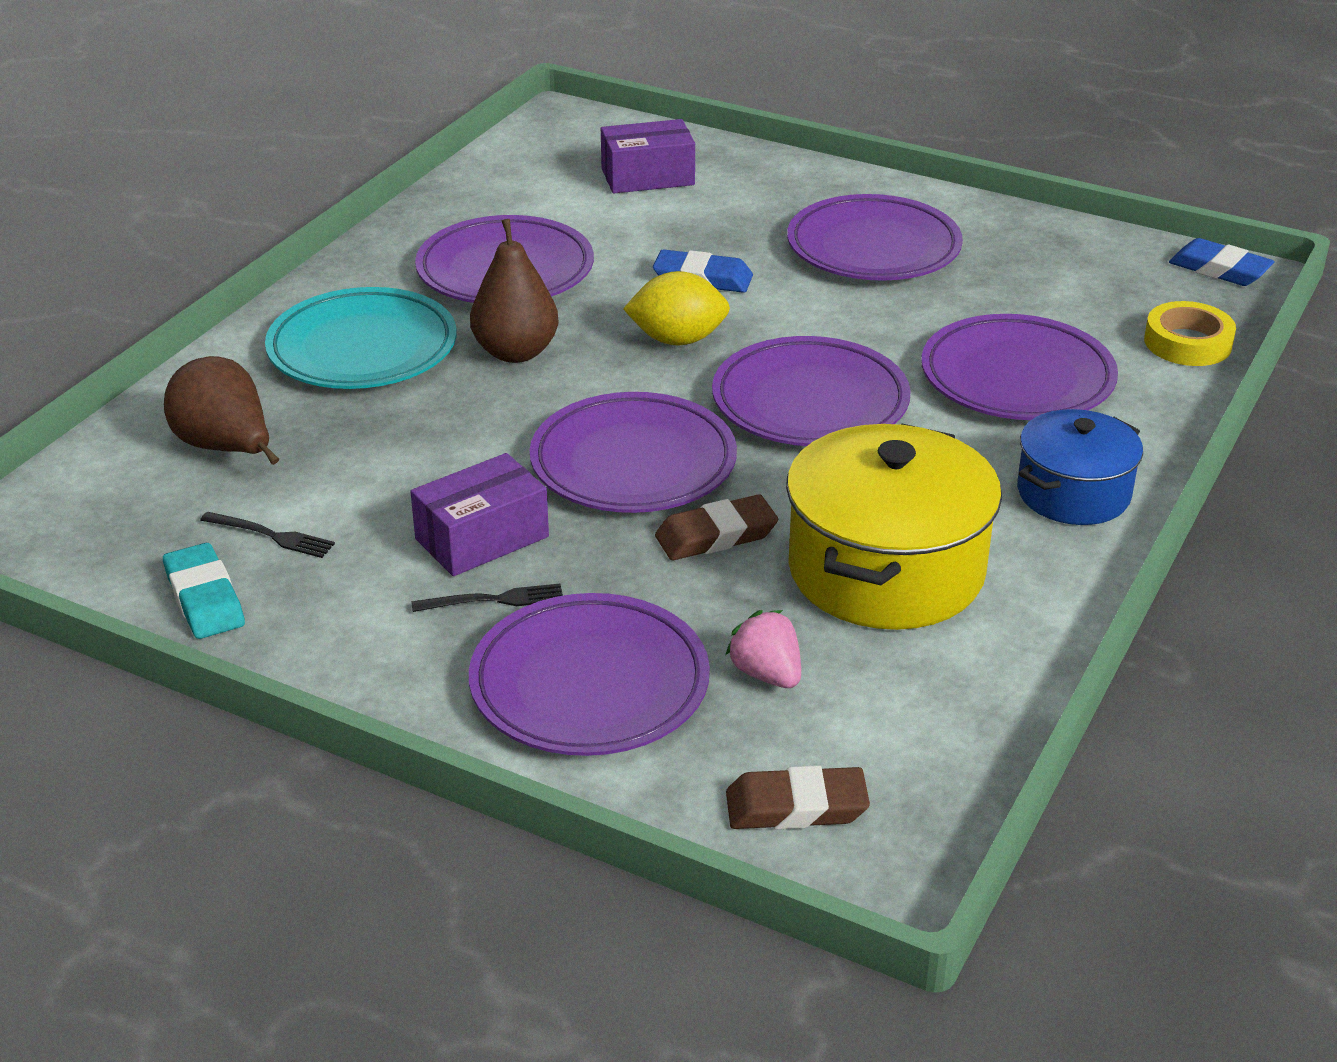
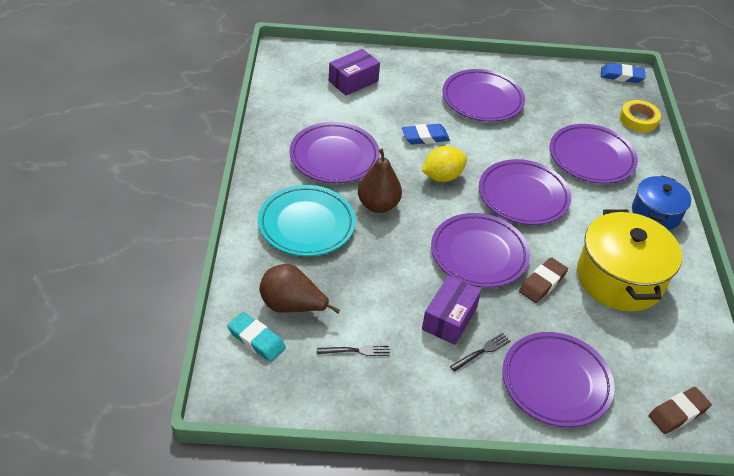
camera: 30 degrees left, 10 degrees up
turquoise eraser [163,543,245,639] -> turquoise eraser moved to [227,312,286,362]
pink strawberry [726,610,801,688] -> none

